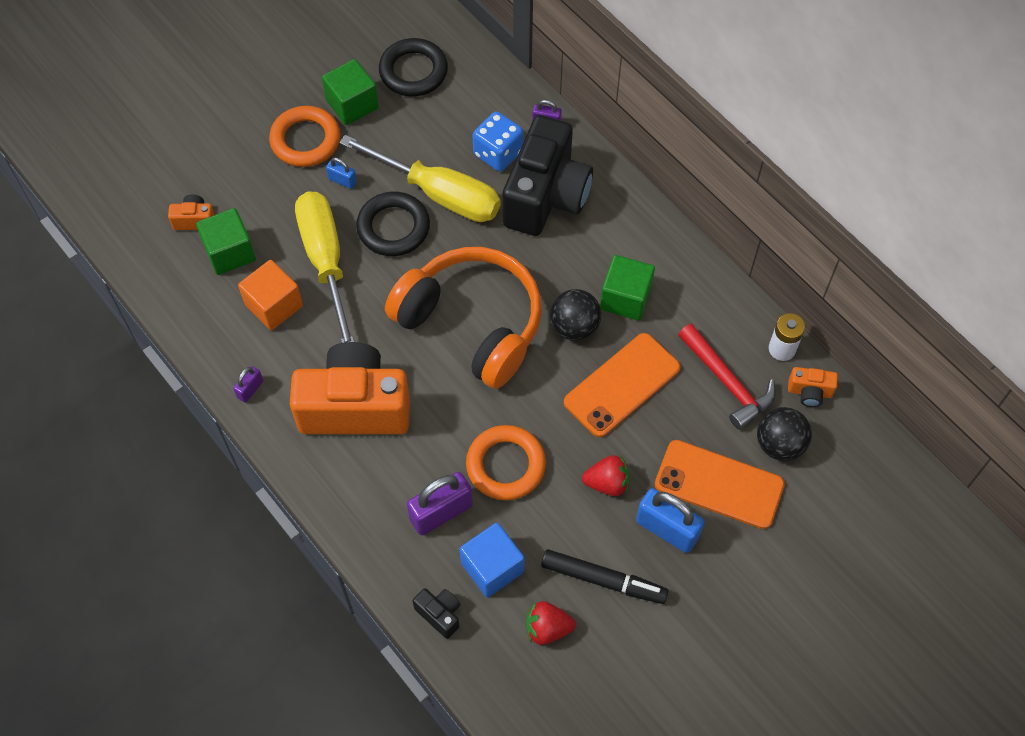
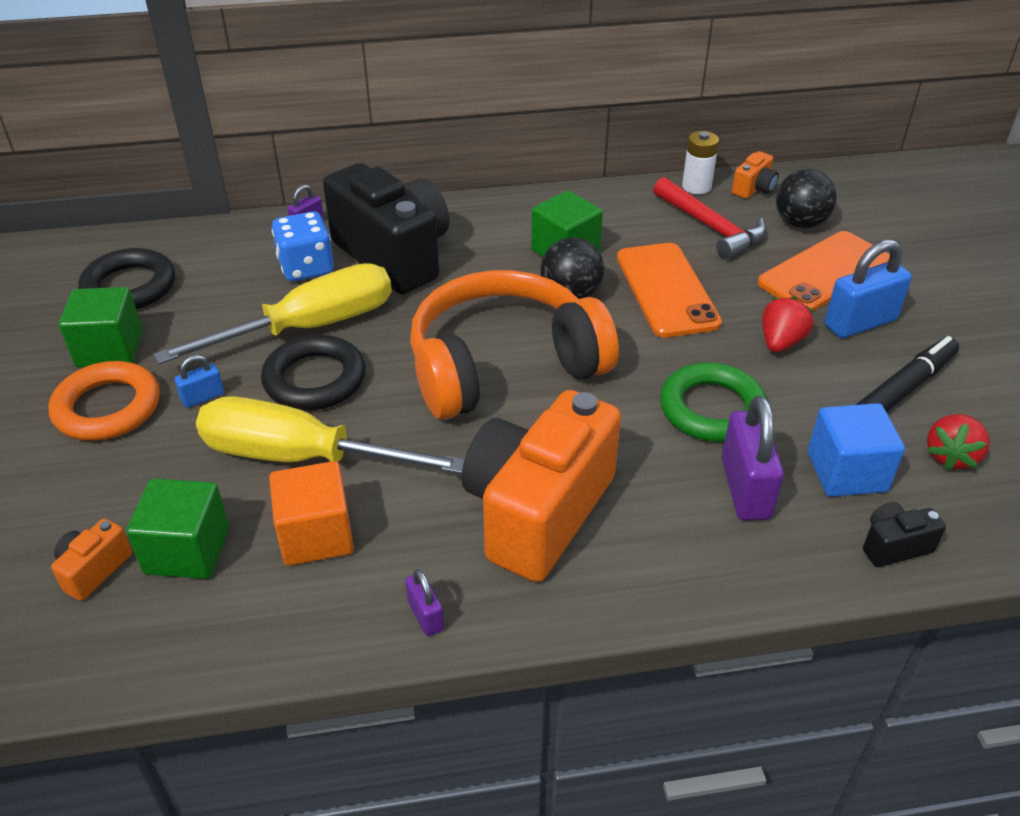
camera: 60 degrees left, 20 degrees down
orange ring [466,425,546,500] -> green ring [660,362,767,442]
red hammer [678,324,776,430] -> red hammer turned 60 degrees clockwise [653,177,766,259]

